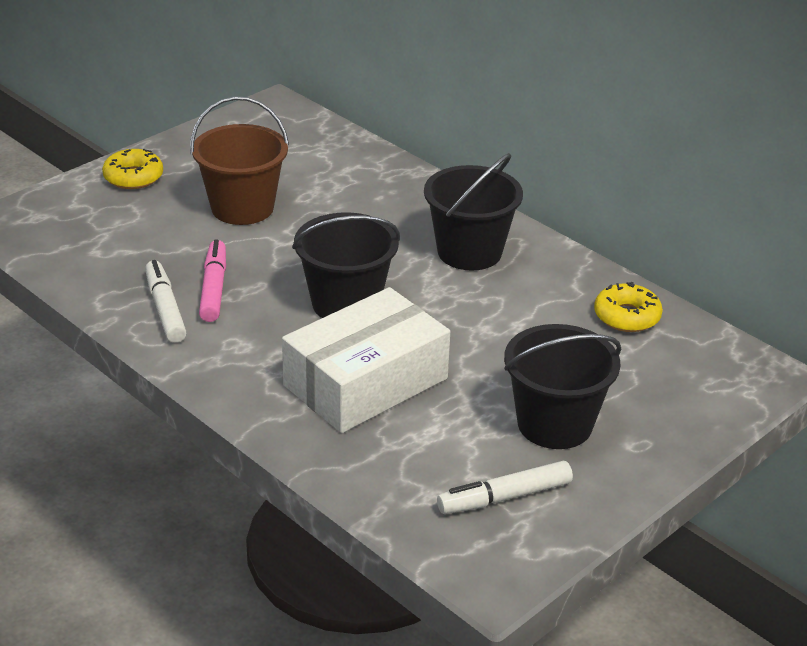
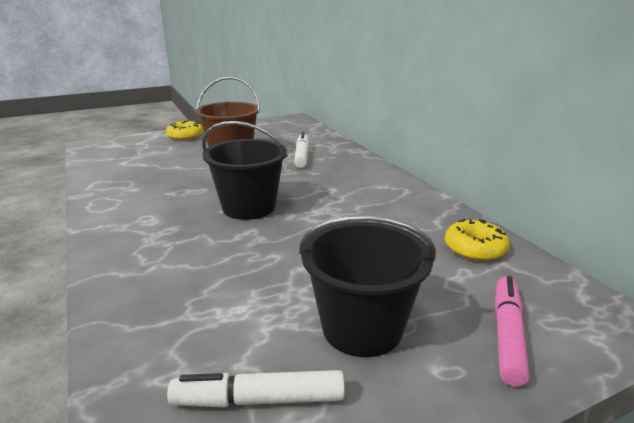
camera: 20 degrees right, 10 degrees down
white marker [145,260,187,343] -> white marker moved to [294,132,309,168]
pink marker [199,239,226,322] -> pink marker moved to [495,276,529,387]
white box [282,287,450,433] -> none
black bucket [424,153,523,271] -> none

